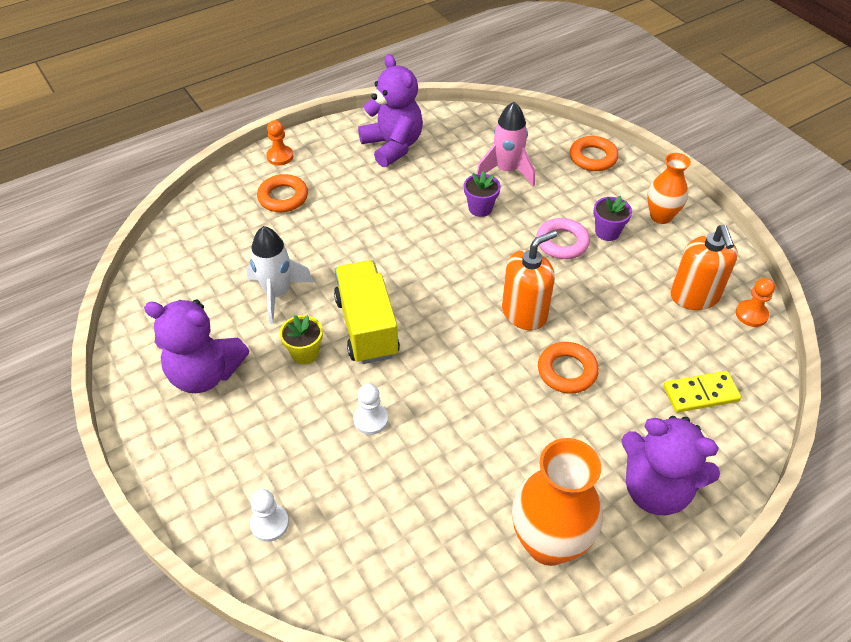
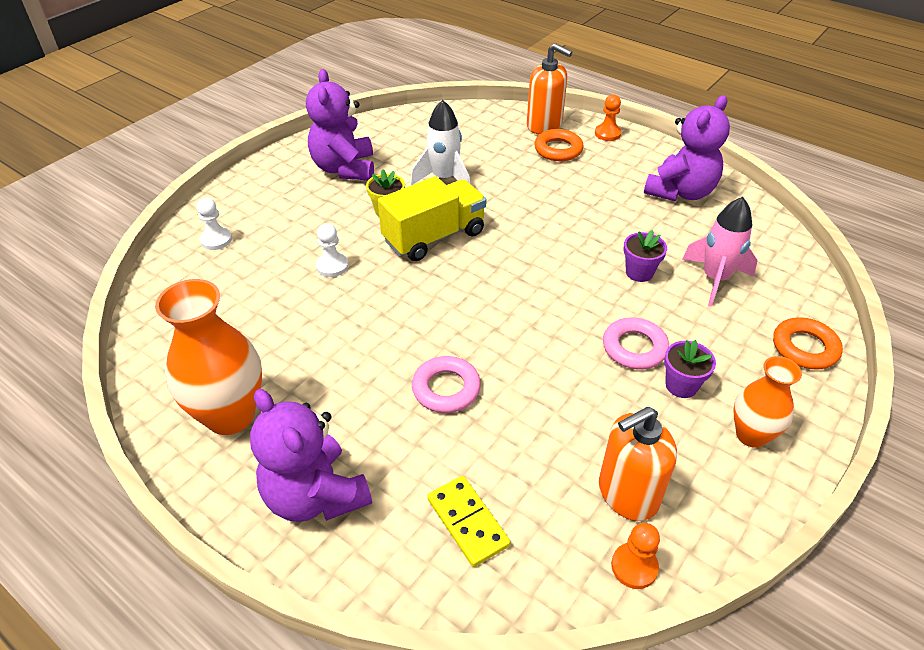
camera: 70 degrees right, 5 degrees down
orange soap dispenser [502,230,557,330] -> orange soap dispenser moved to [527,43,572,134]
orange ring [538,342,599,394] -> pink ring [412,356,481,413]
purple teddy bear [621,416,720,515] -> purple teddy bear turned 45 degrees counterclockwise [250,389,372,522]

